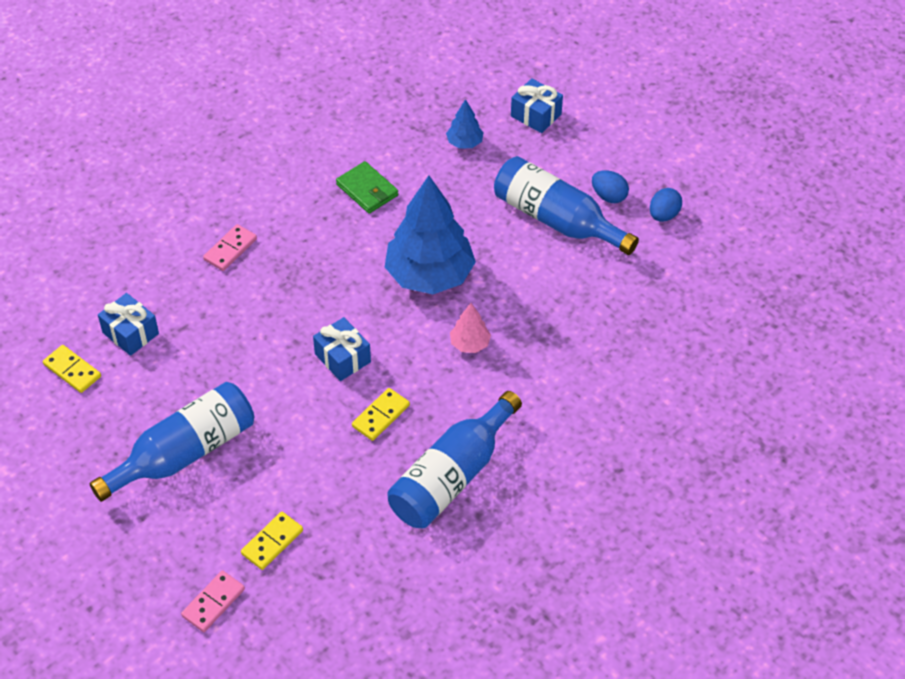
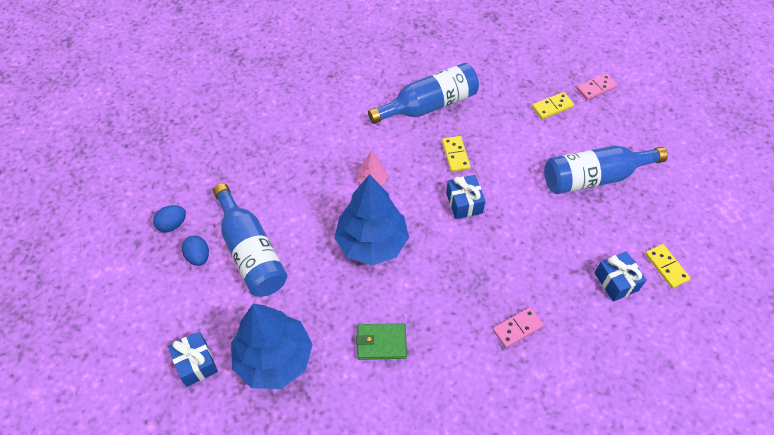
camera: 155 degrees left, 5 degrees up
green wallet [336,161,398,214] -> green wallet turned 75 degrees counterclockwise [356,323,407,360]
yellow domino [352,388,410,441] -> yellow domino turned 75 degrees counterclockwise [442,136,471,172]
blue tree [446,99,484,149] -> blue tree [231,304,313,389], size x2.26

